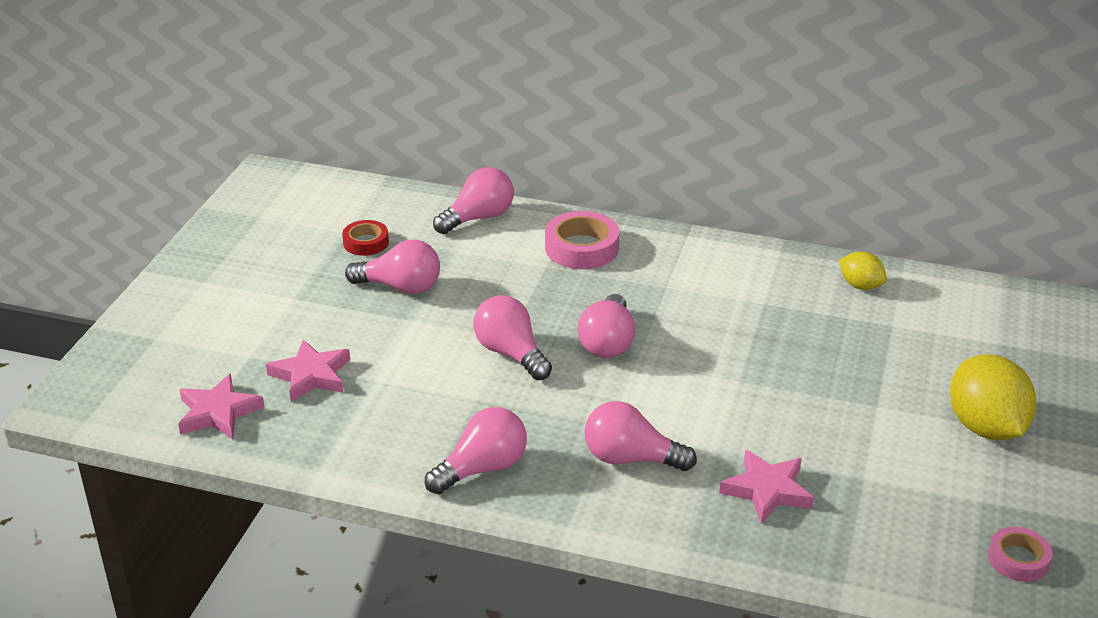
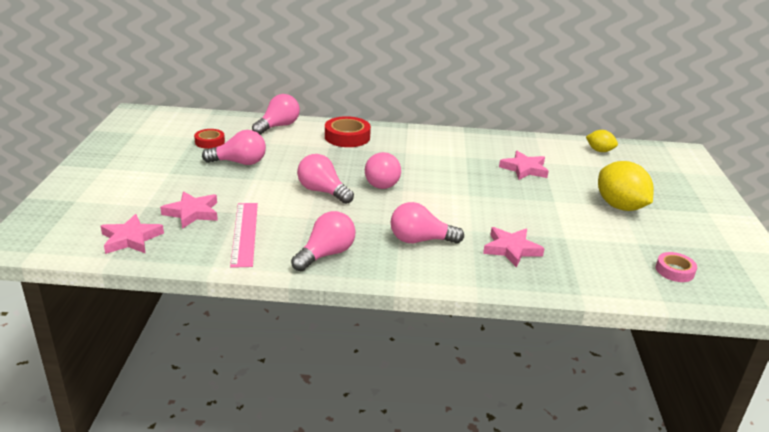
camera: 15 degrees left, 5 degrees down
pink tape [545,211,619,269] -> red tape [325,116,371,147]
yellow lemon [840,252,887,290] -> yellow lemon moved to [586,130,618,152]
none -> pink ruler [230,203,258,268]
none -> pink star [499,151,549,180]

